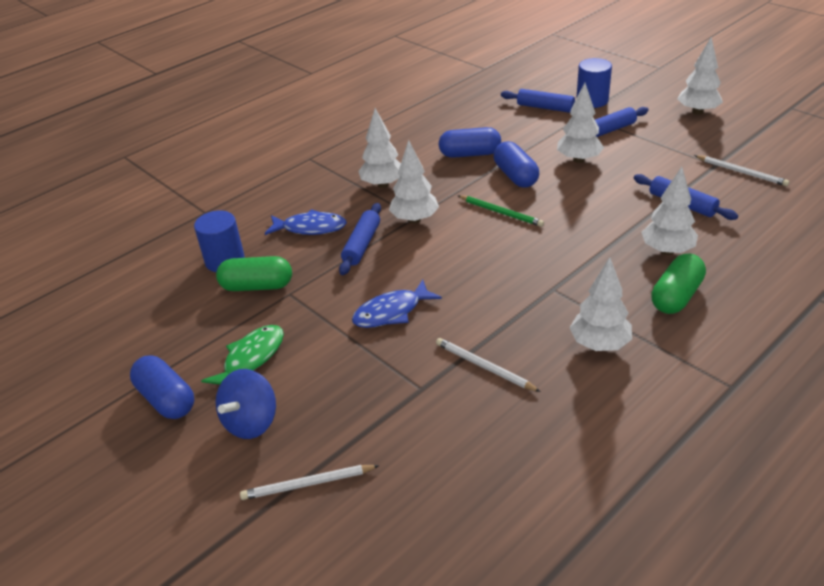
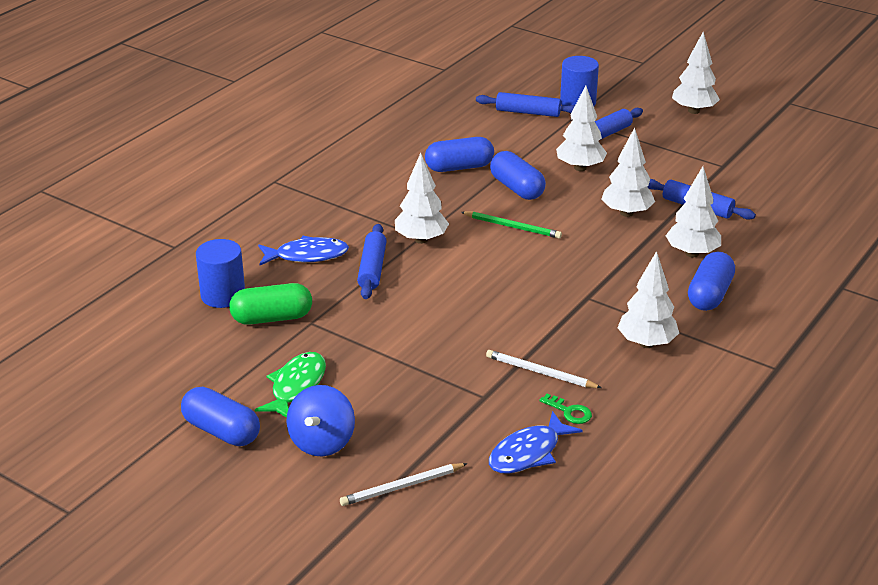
camera: 15 degrees left, 5 degrees down
blue fish [352,279,442,328] -> blue fish moved to [489,411,583,474]
white tree [358,108,401,188] -> white tree moved to [601,127,655,217]
green capsule [651,253,706,314] -> blue capsule [688,252,735,311]
white pencil [694,155,789,186] -> none
none -> green key [539,394,592,424]

